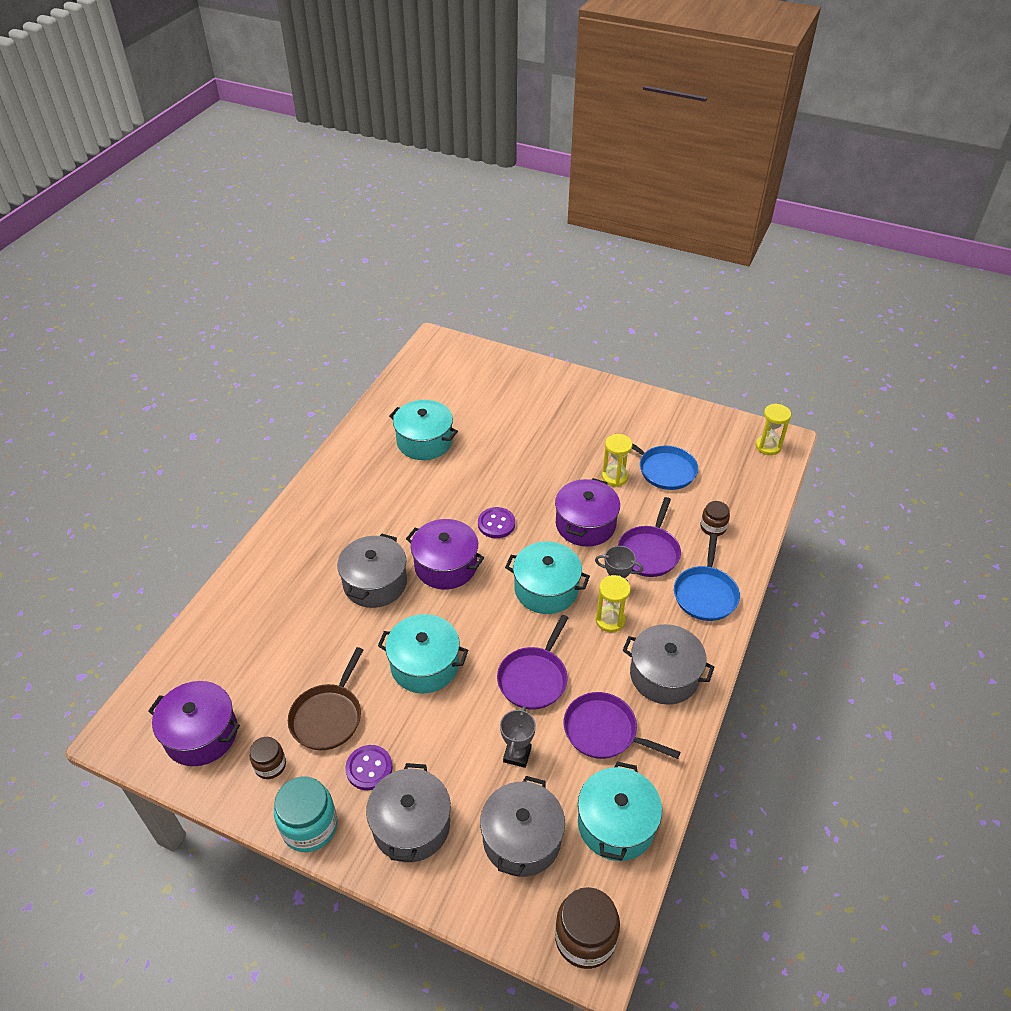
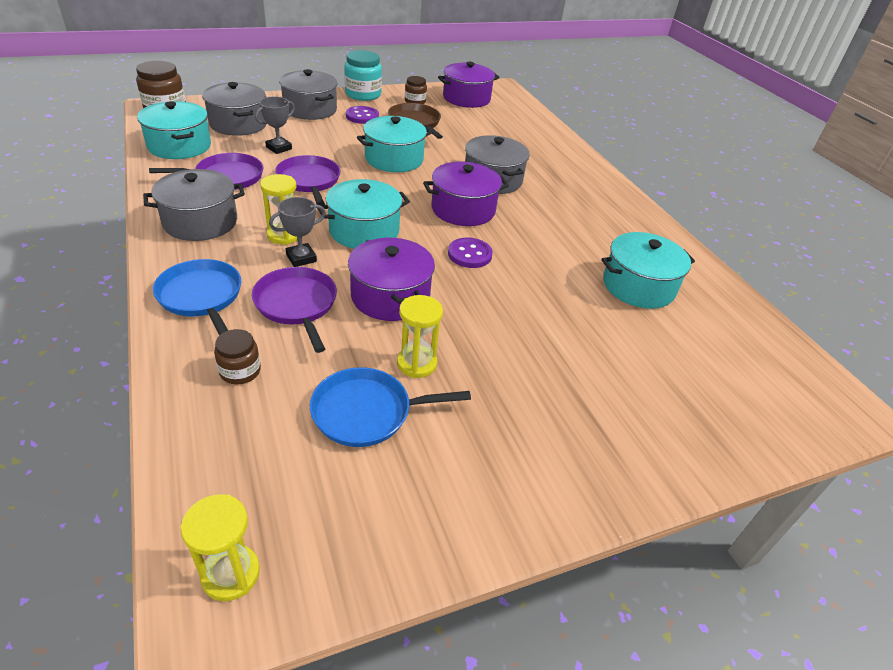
camera: 130 degrees right, 5 degrees down
grey trophy [500,706,536,768] -> grey trophy turned 75 degrees clockwise [255,97,295,154]

